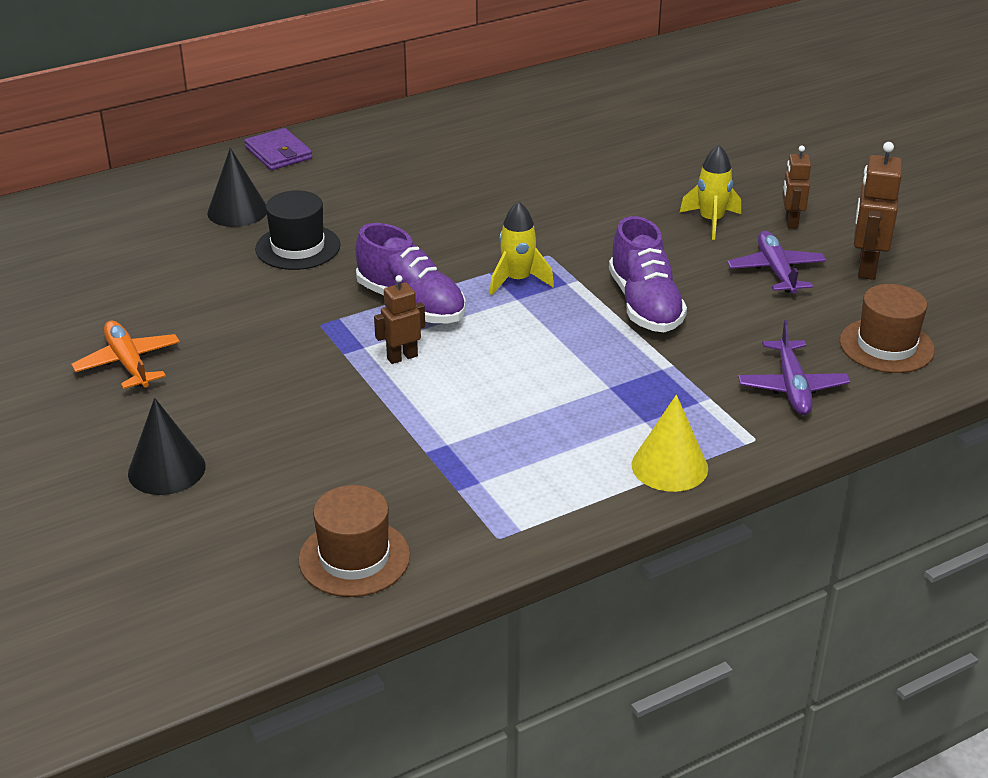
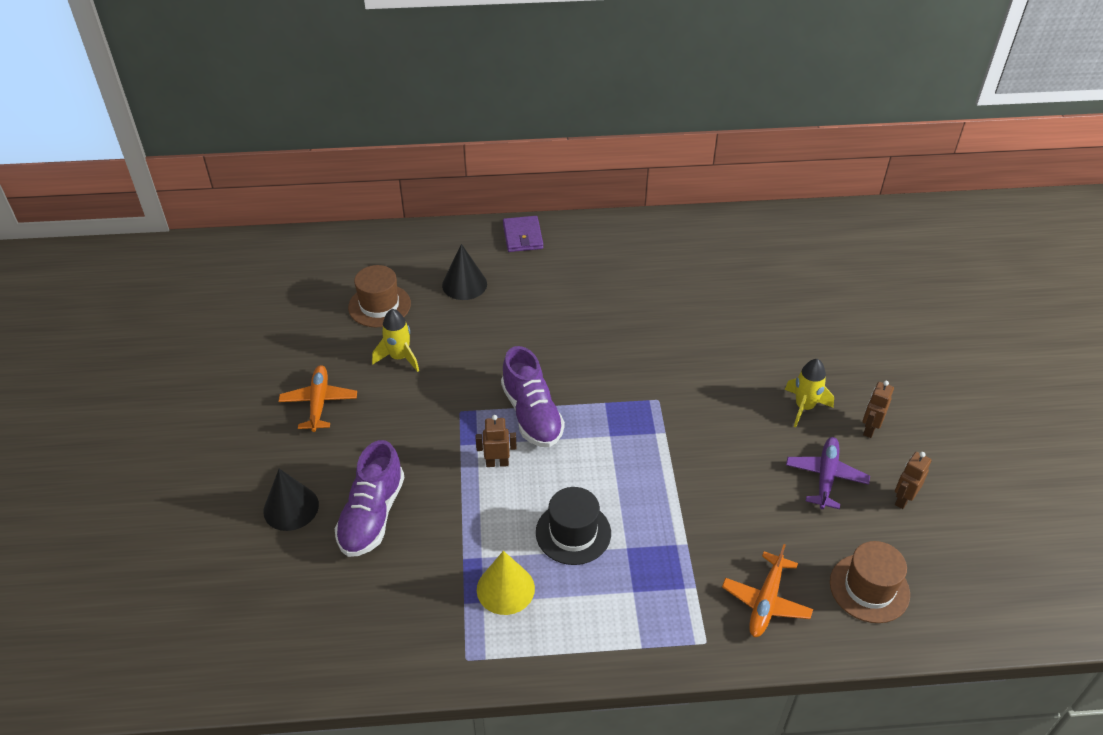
camera: 25 degrees right, 10 degrees up
black hat [255,190,341,270] -> black hat moved to [536,487,611,565]
brown hat [299,485,410,597] -> brown hat moved to [348,265,411,327]
yellow rocket [490,202,554,295] -> yellow rocket moved to [372,309,419,372]
purple shoe [609,216,687,332] -> purple shoe moved to [335,440,405,557]
yellow cone [632,395,708,492] -> yellow cone moved to [477,551,535,615]
purple plane [738,320,850,415] -> orange plane [722,544,813,637]
brown robot [854,142,902,280] -> brown robot [895,452,931,509], size x0.64

